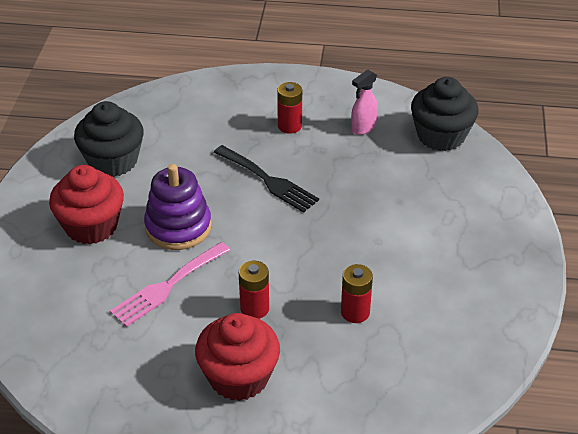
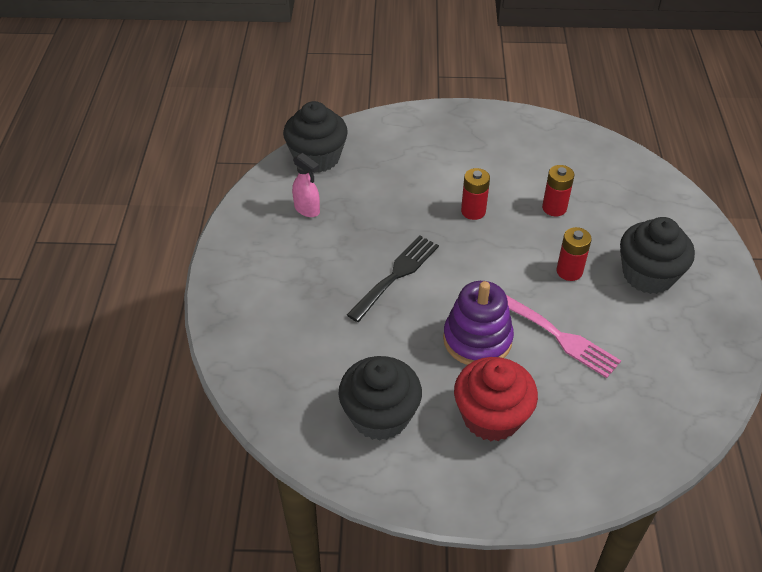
camera: 95 degrees left, 5 degrees up
red cupcake [195,313,280,401] -> black cupcake [620,217,695,294]
red battery [277,82,302,134] -> red battery moved to [461,168,490,220]

